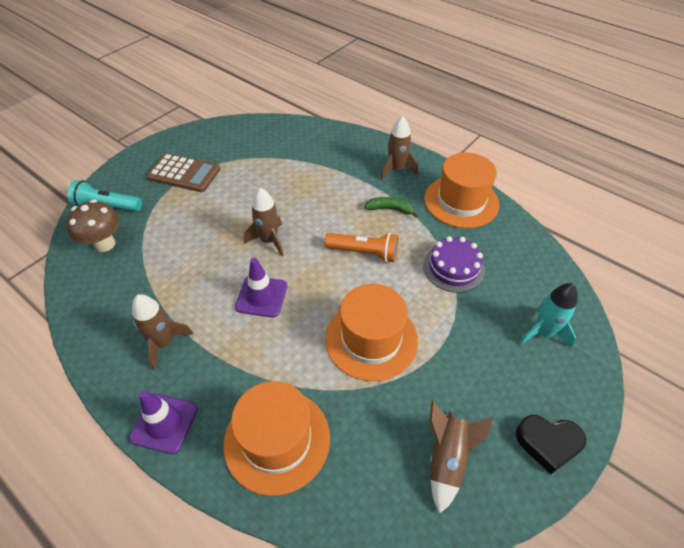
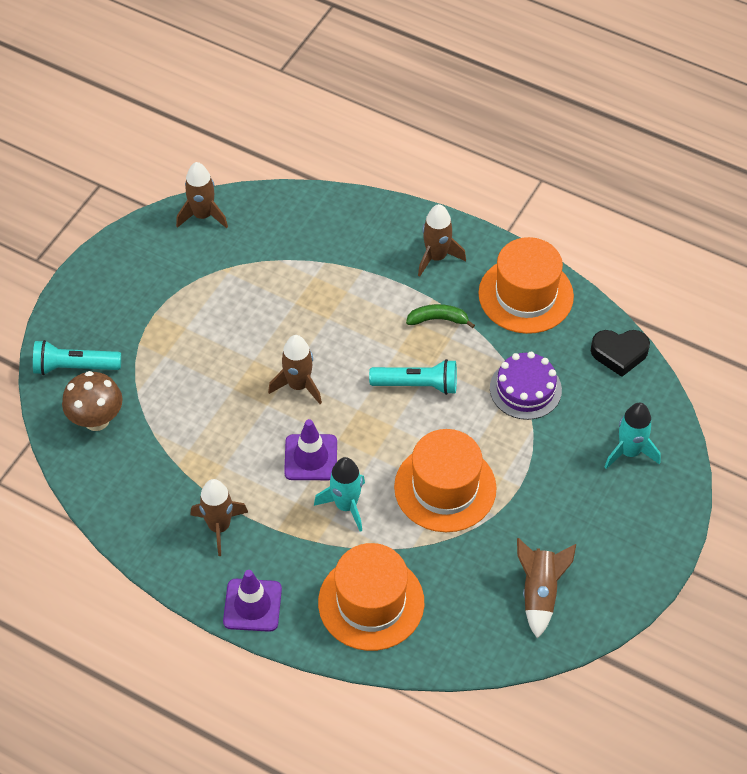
camera: 10 degrees left, 5 degrees up
brown calculator [146,153,220,192] -> none
orange flashlight [324,233,398,263] -> turquoise flashlight [369,359,457,395]
black heart [516,415,586,474] -> black heart moved to [591,330,650,377]
none -> brown rocket [176,162,228,228]
none -> turquoise rocket [314,457,365,532]

